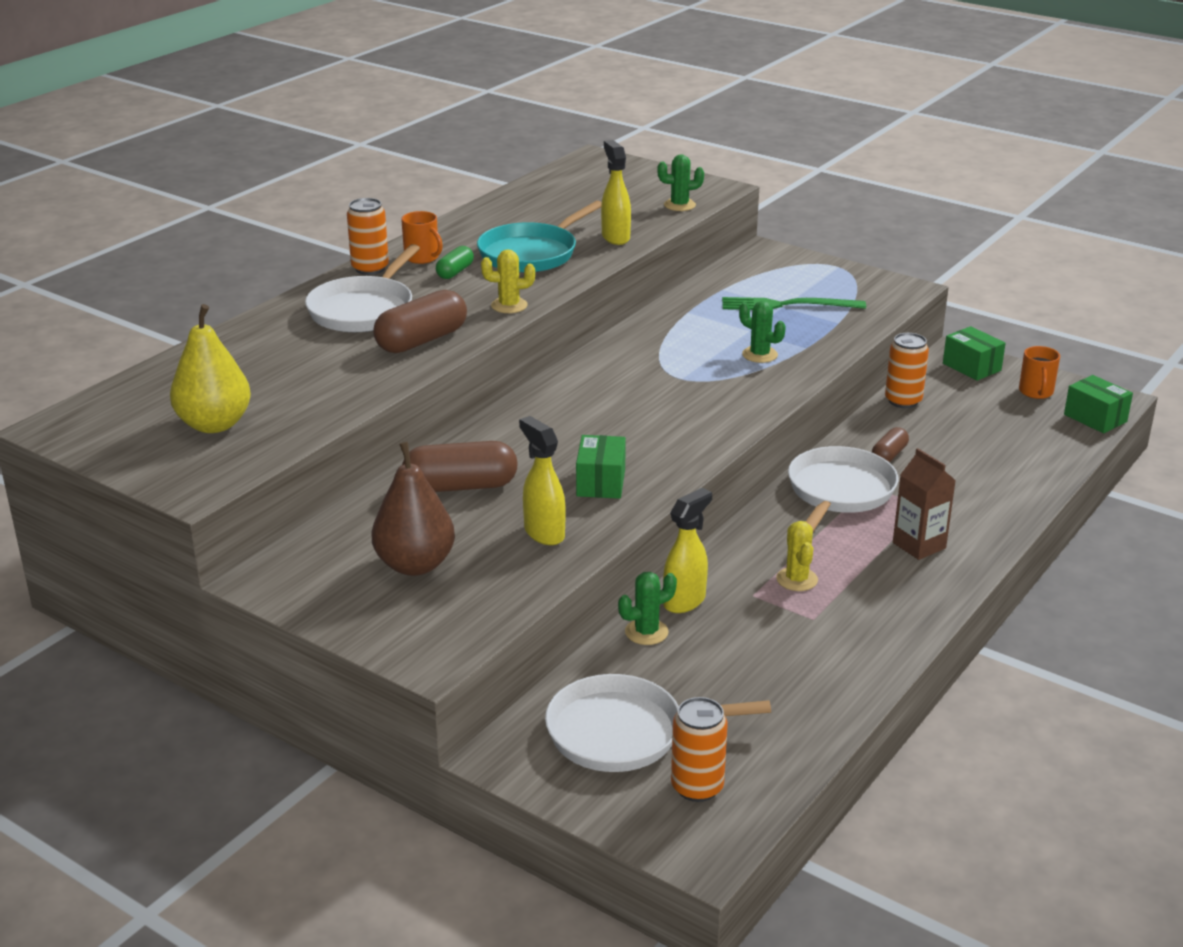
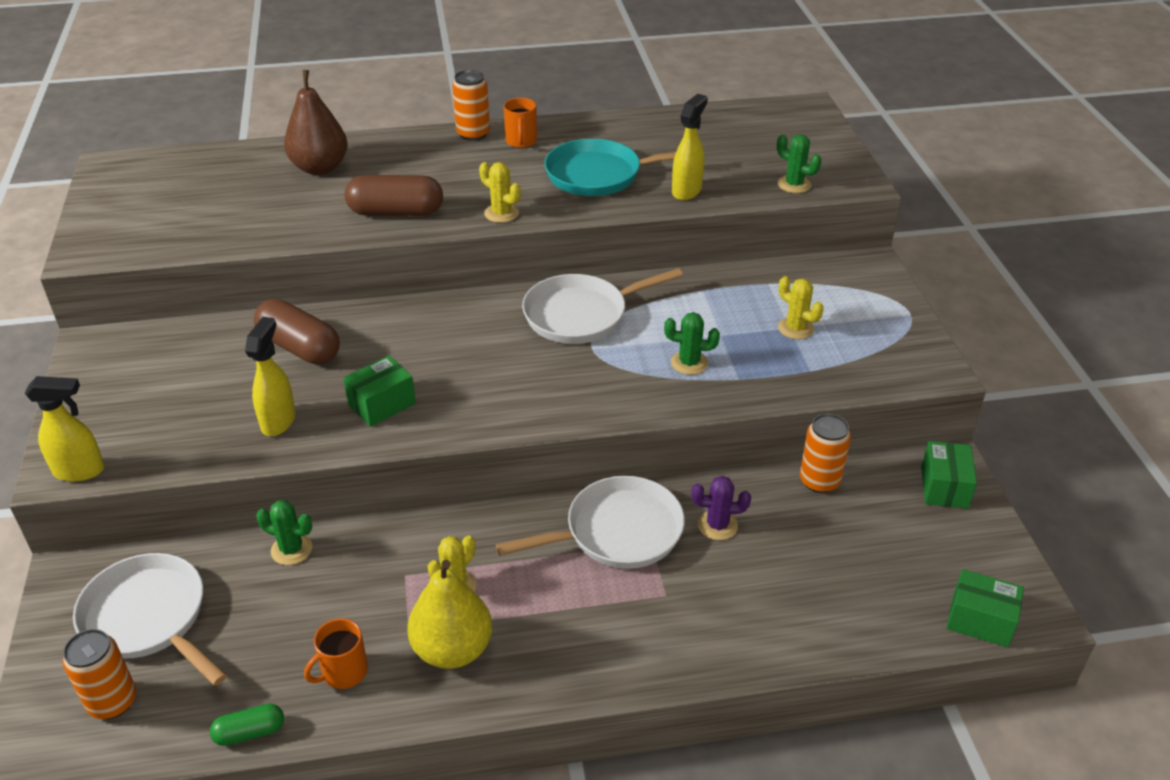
camera: 45 degrees right, 10 degrees up
yellow pear [170,304,251,433] -> yellow pear moved to [407,560,492,669]
white pan [305,244,420,332] -> white pan moved to [522,268,683,344]
brown pear [372,442,455,576] -> brown pear moved to [284,70,348,175]
green capsule [436,246,474,279] -> green capsule moved to [210,704,284,746]
yellow spray bottle [663,488,712,613] -> yellow spray bottle moved to [24,376,105,482]
green fork [722,297,866,310] -> yellow cactus [778,276,824,339]
green cactus [739,301,786,363] -> green cactus turned 75 degrees counterclockwise [664,312,720,375]
brown capsule [872,427,909,462] -> purple cactus [691,476,751,540]
brown carton [893,448,956,560] -> none
orange mug [1019,346,1060,399] -> orange mug moved to [304,618,368,689]
green box [1064,375,1133,433] -> green box turned 75 degrees counterclockwise [947,569,1024,647]

